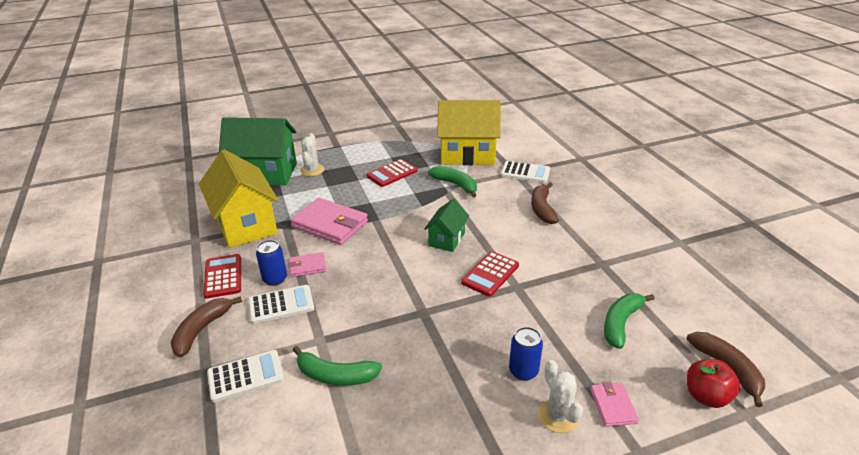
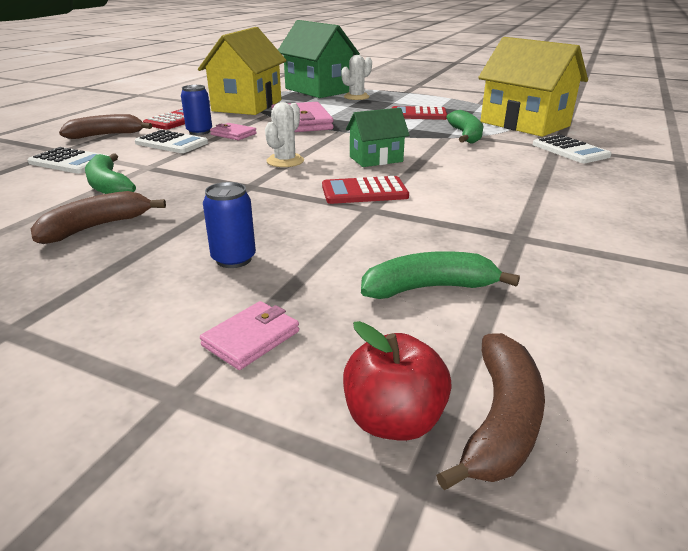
camera: 45 degrees right, 5 degrees down
brown banana [531,182,559,224] -> brown banana moved to [31,191,166,244]
white cactus [538,360,583,433] -> white cactus moved to [265,102,304,167]

